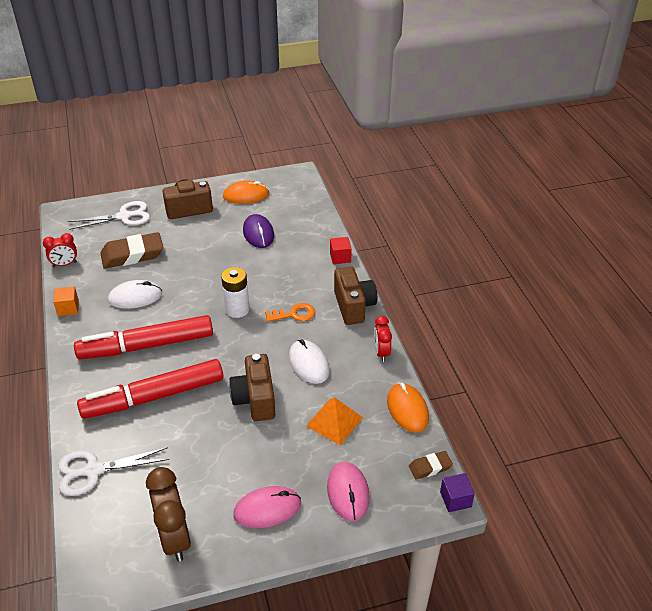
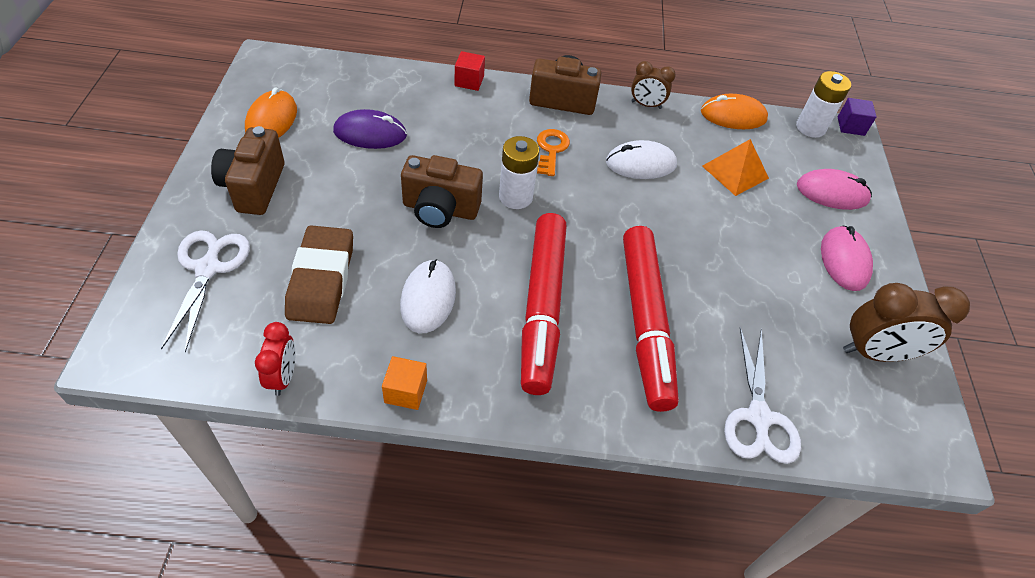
camera: 75 degrees left, 10 degrees up
brown camera [229,354,275,421] -> brown camera moved to [401,155,483,228]
red clock [374,316,392,362] -> brown clock [631,61,676,109]
brown eraser [409,451,453,480] -> white battery [796,71,851,138]

